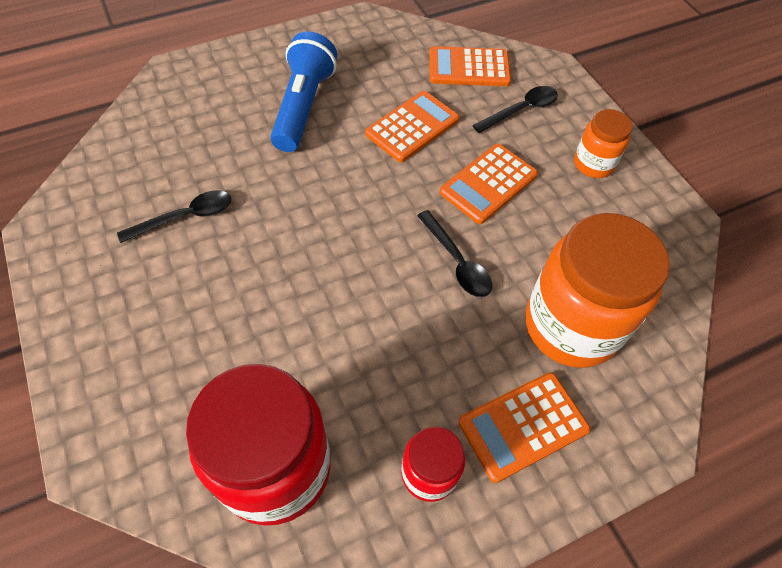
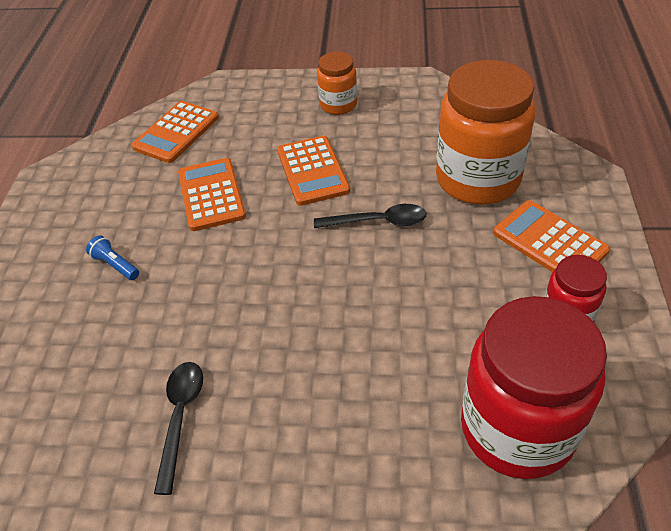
camera: 55 degrees left, 10 degrees down
blue flashlight [271,31,337,152] -> blue flashlight [86,236,139,280], size x0.42
orange calculator [458,373,591,483] -> orange calculator turned 135 degrees clockwise [493,200,610,272]
black spoon [473,86,558,133] -> none

